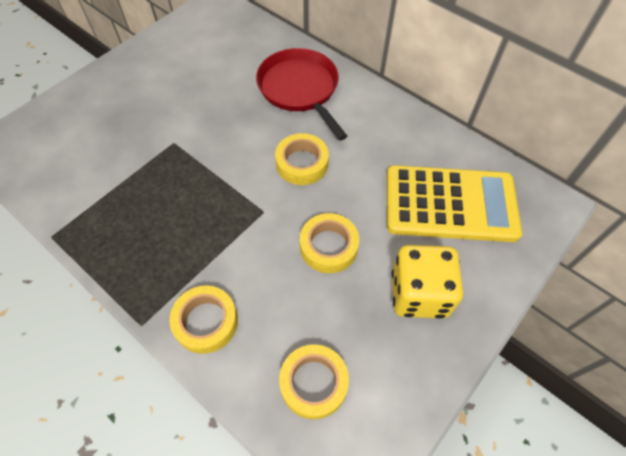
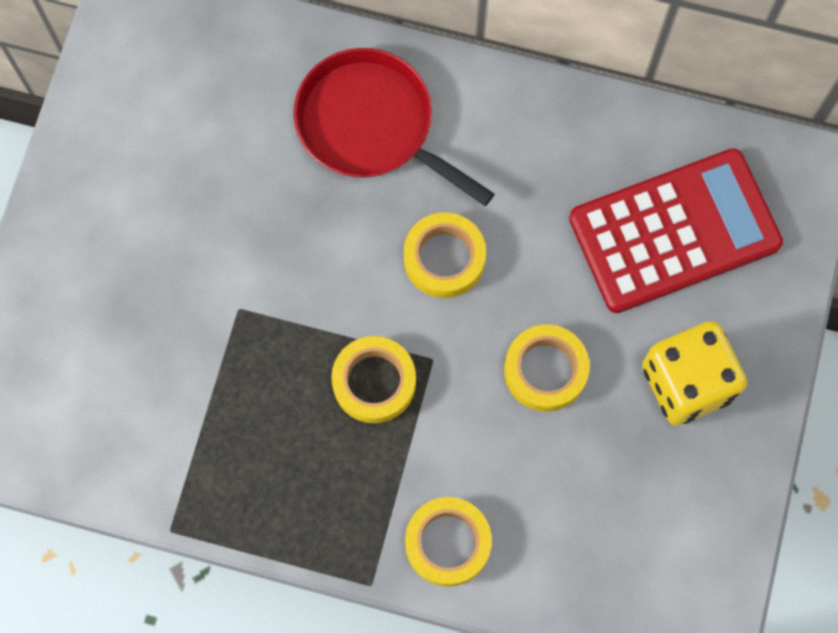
camera: 25 degrees left, 15 degrees up
yellow tape [279,344,349,419] -> yellow tape moved to [331,336,416,423]
yellow calculator [387,165,522,242] -> red calculator [569,148,783,313]

